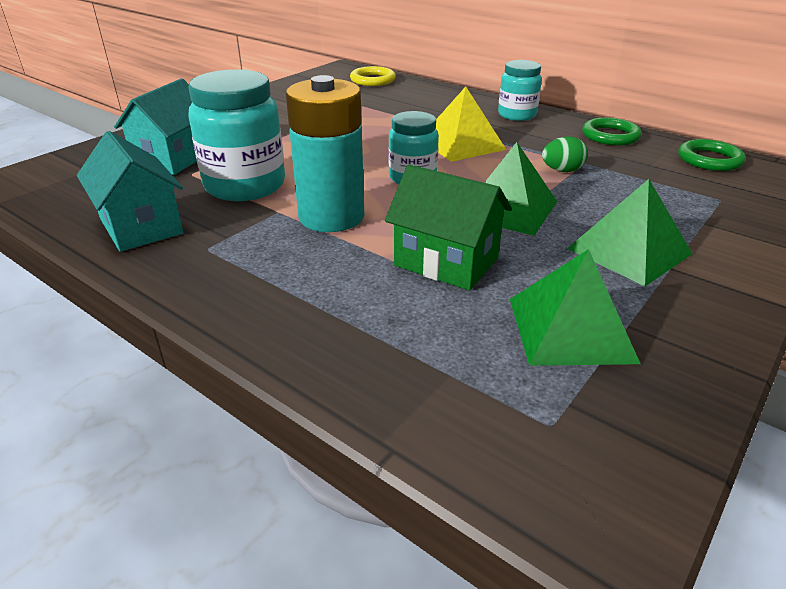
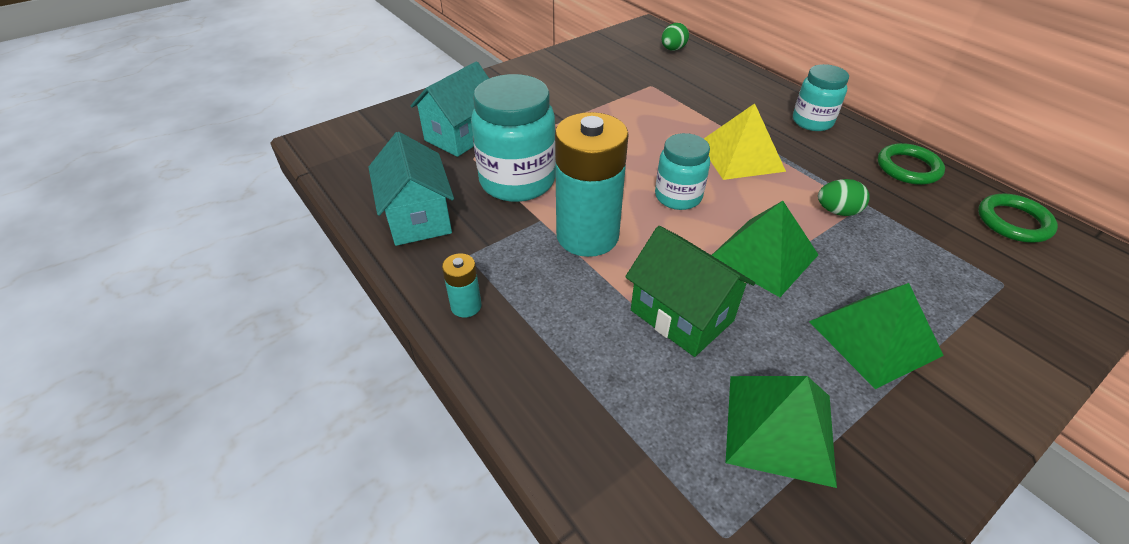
camera: 15 degrees right, 10 degrees up
yellow ring [350,66,396,86] -> green egg [661,23,689,51]
none -> turquoise battery [442,253,482,318]

